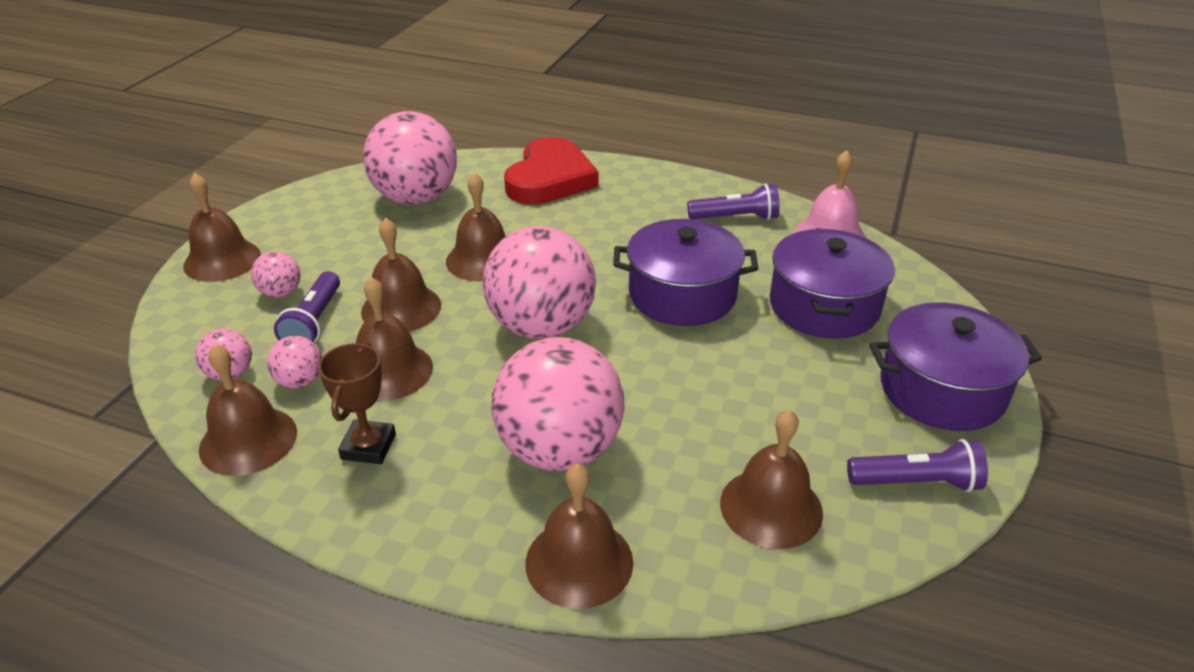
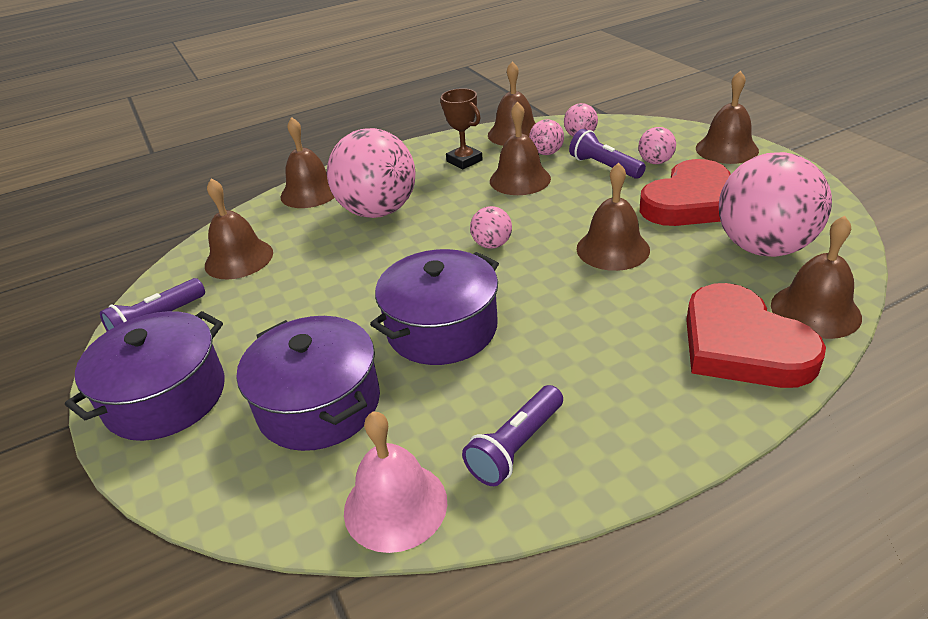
camera: 135 degrees right, 0 degrees up
brown bell [361,218,441,331] -> brown bell moved to [771,216,862,339]
pink ball [483,226,596,339] -> pink ball [470,206,512,249], size x0.44
none -> red heart [640,159,731,226]

